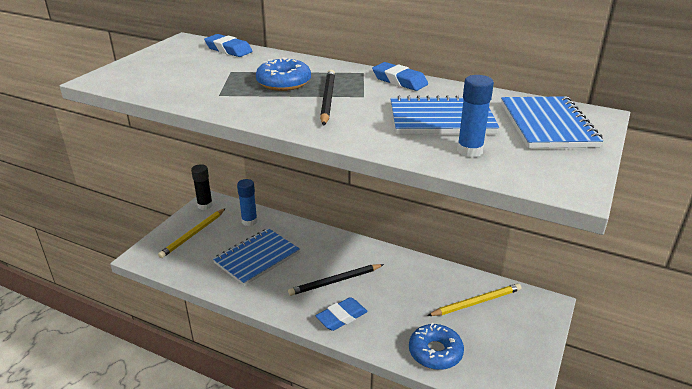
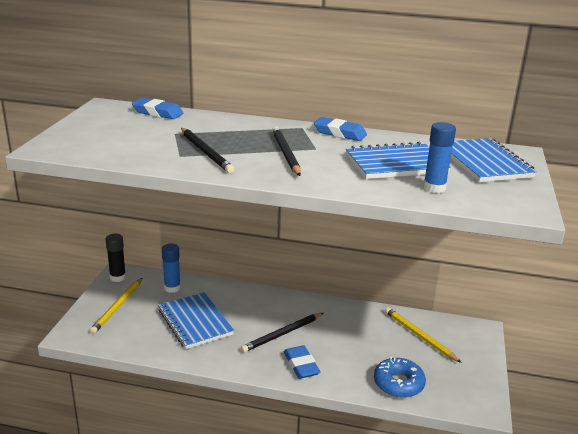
camera: 15 degrees left, 5 degrees down
blue notebook [213,228,300,286] -> blue notebook turned 60 degrees counterclockwise [158,292,234,349]
blue donut [256,57,311,91] -> none
blue eraser [315,297,368,331] -> blue eraser turned 60 degrees counterclockwise [284,345,320,379]
yellow pencil [427,284,521,316] -> yellow pencil turned 90 degrees counterclockwise [385,307,462,363]
none -> black pencil [181,128,235,173]

